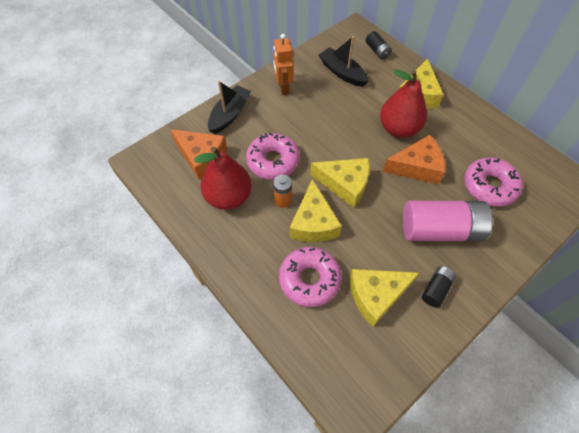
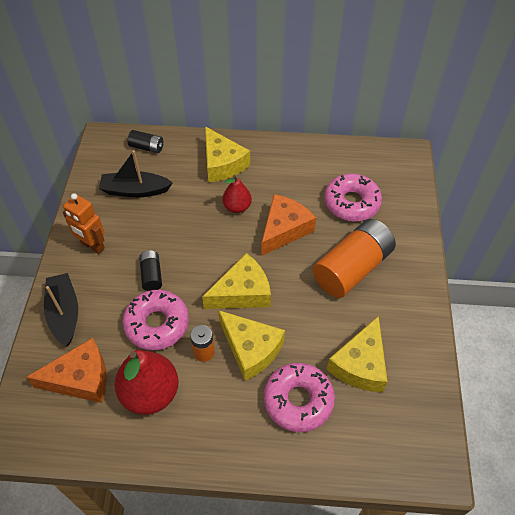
camera: 45 degrees left, 5 degrees down
red pear [380,69,427,138] -> red pear [222,175,252,213], size x0.58
pink battery [403,201,493,241] -> orange battery [313,219,396,298]
black battery [422,266,456,308] -> black battery moved to [139,250,162,291]

